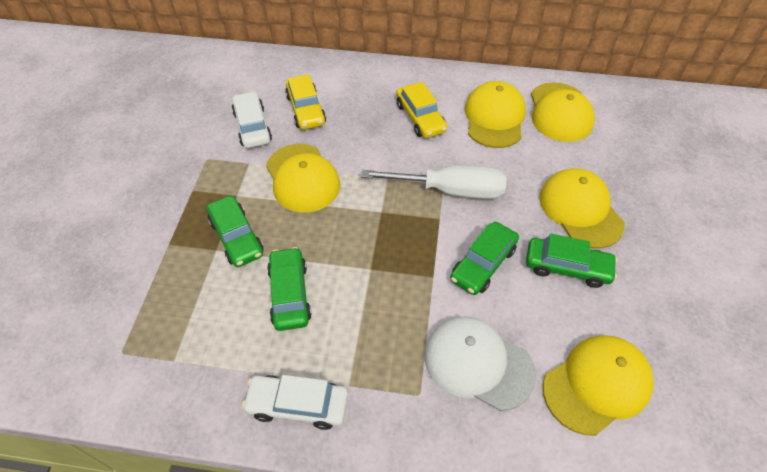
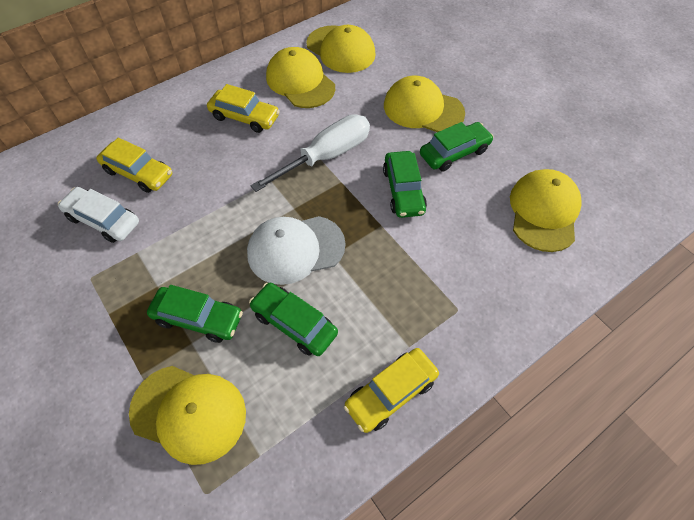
camera: 45 degrees left, 5 degrees up
white car [242,375,348,430] -> yellow car [344,348,439,433]
yellow cap [266,144,340,213] -> yellow cap moved to [129,366,246,465]
white cap [424,316,536,411] -> white cap moved to [247,216,346,285]

